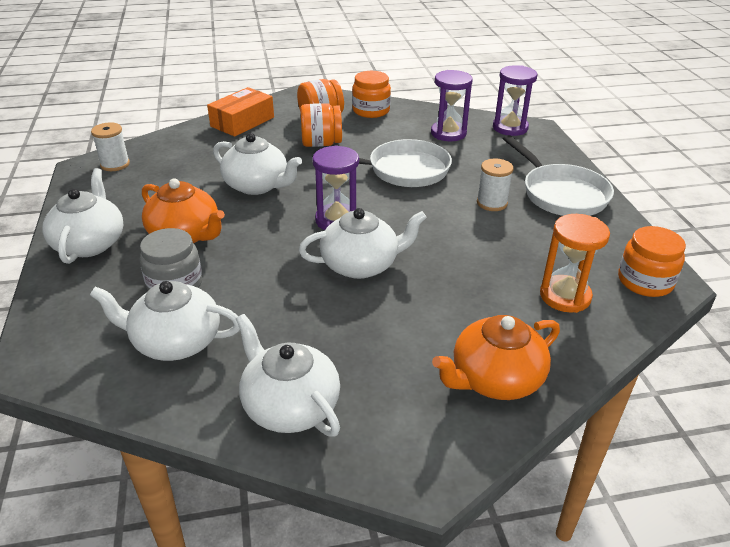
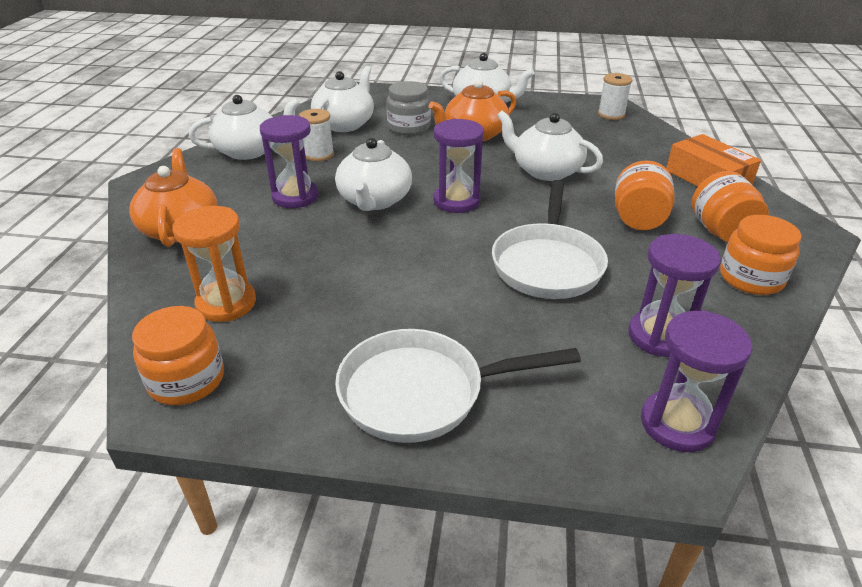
camera: 110 degrees right, 0 degrees up
white teapot [213,133,302,195] -> white teapot turned 75 degrees clockwise [497,111,603,181]
white spool [477,158,514,211] -> white spool moved to [299,109,334,161]
none -> purple hourglass [260,115,319,208]

